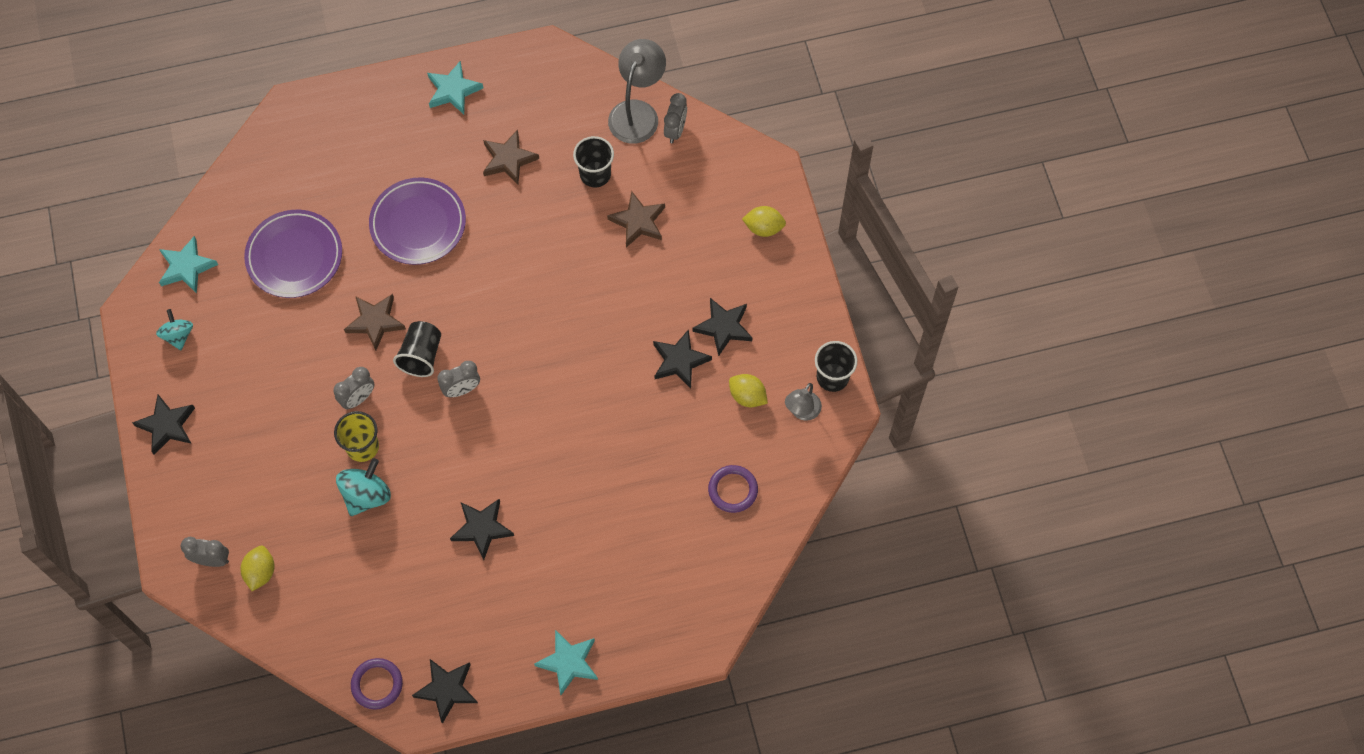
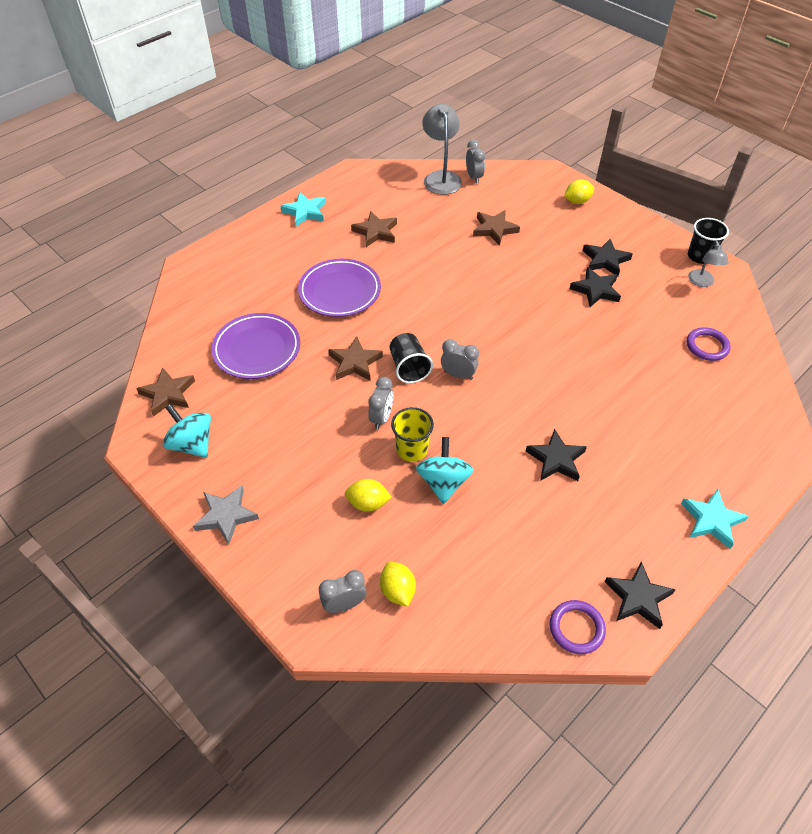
camera: 30 degrees left, 15 degrees down
black star [132,395,195,455] -> grey star [193,485,259,545]
turquoise spinning top [156,309,193,350] -> turquoise spinning top [163,404,211,458], size x1.50
turquoise star [159,236,218,294] -> brown star [136,367,195,417]
grey clock [437,361,480,397] -> grey clock turned 105 degrees counterclockwise [441,339,479,380]
black cup [573,136,614,187] -> none
yellow lemon [729,374,768,407] -> yellow lemon moved to [345,479,392,512]

